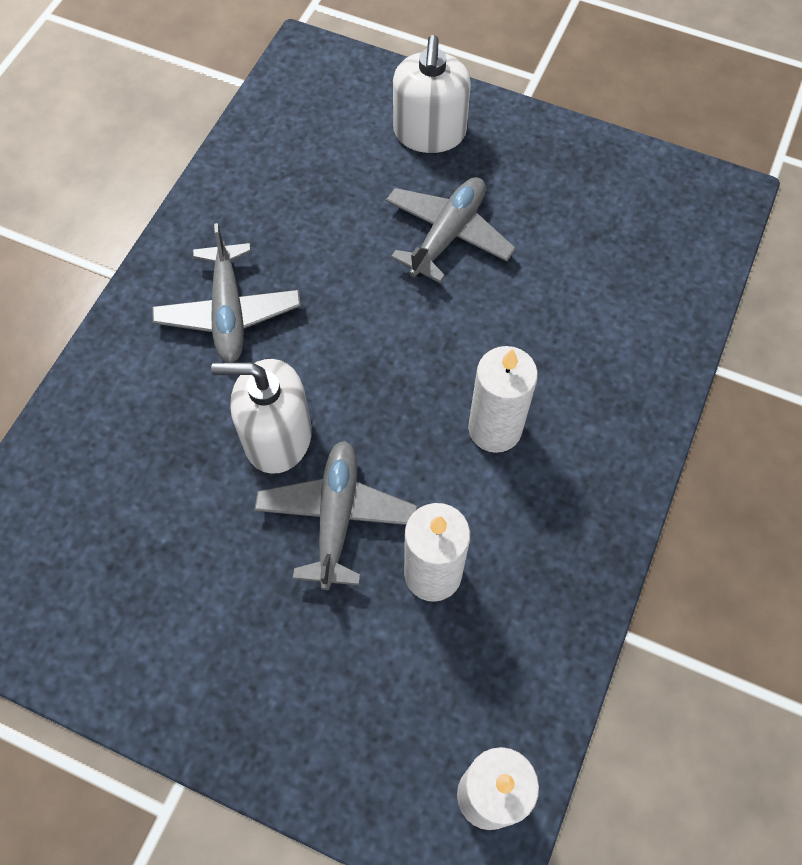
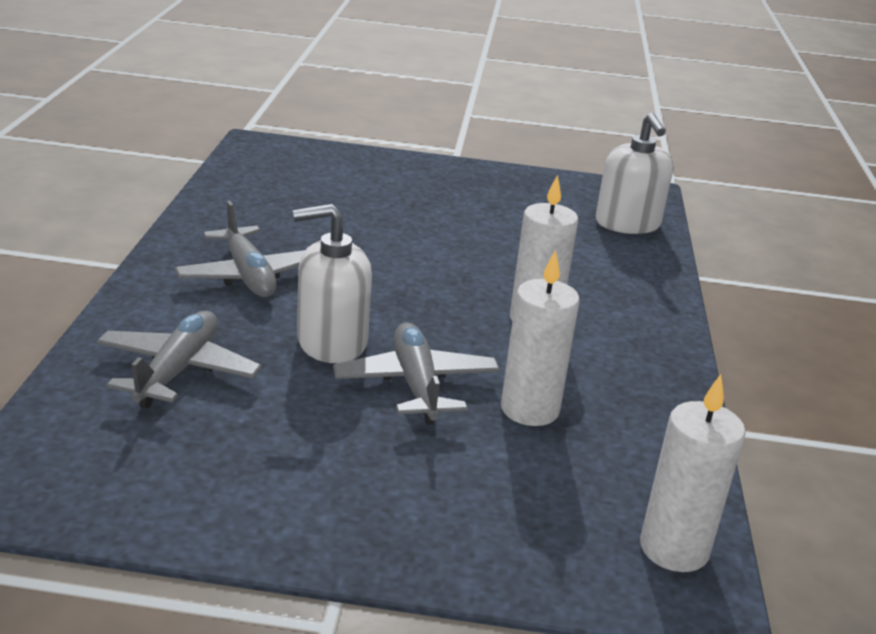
camera: 20 degrees left, 35 degrees down
grey plane [386,177,516,283] -> grey plane moved to [96,311,262,409]
white soap dispenser [393,35,471,153] -> white soap dispenser moved to [596,113,673,234]

